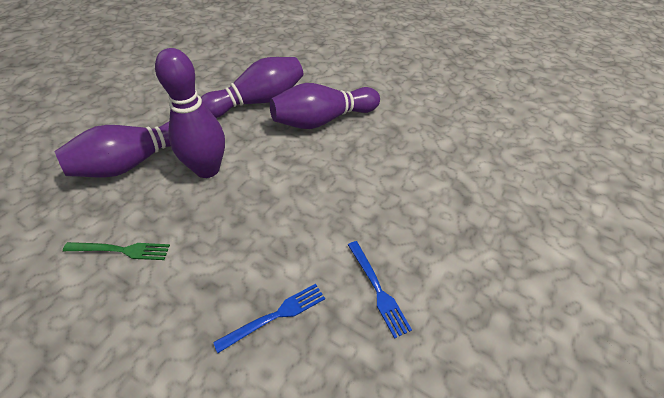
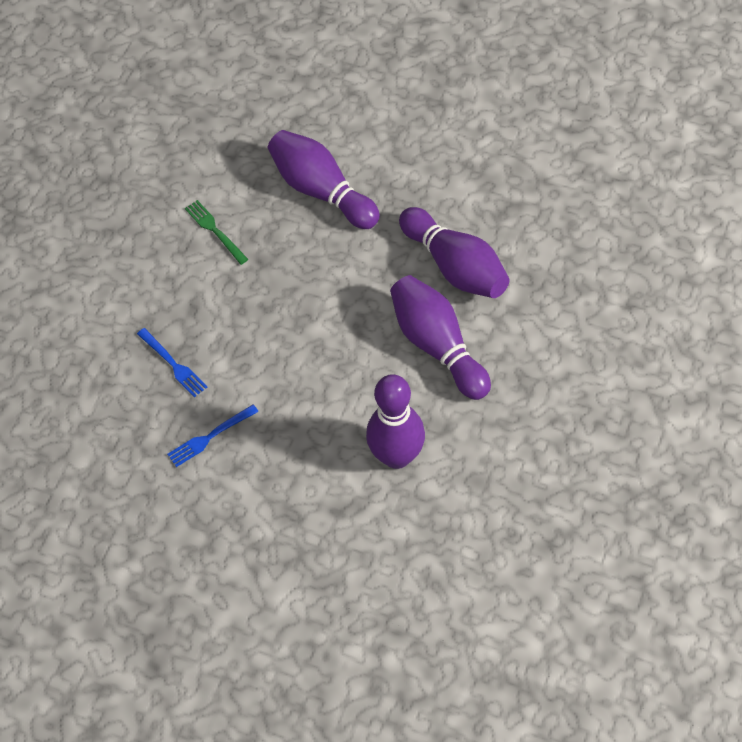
camera: 85 degrees right, 10 degrees up
green fork [63,242,170,260] -> green fork turned 150 degrees clockwise [185,200,248,265]
purple bowling pin [155,48,225,178] -> purple bowling pin moved to [366,374,425,469]

